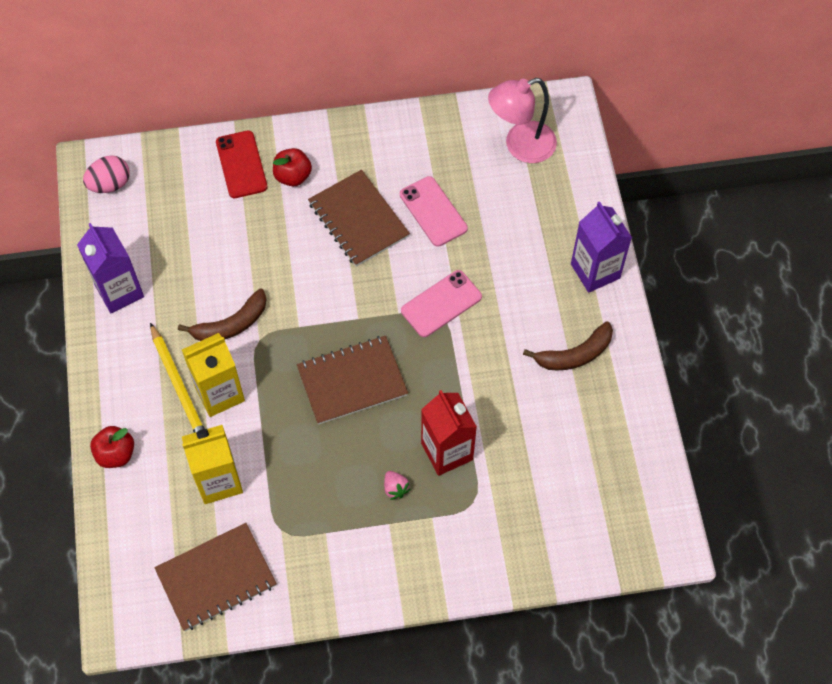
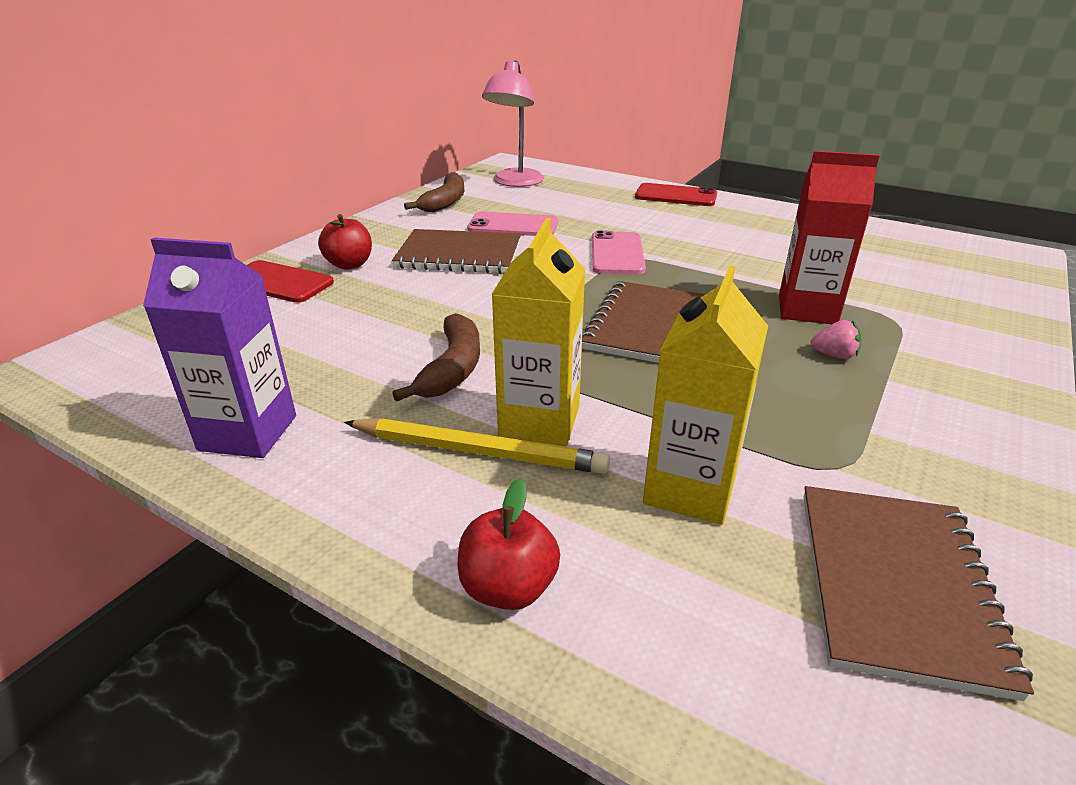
camera: 50 degrees left, 30 degrees down
pink egg [83,155,130,193] -> none
brown banana [523,321,613,371] -> brown banana moved to [404,172,464,212]
purple carton [571,201,632,293] -> red phone [635,183,717,206]

